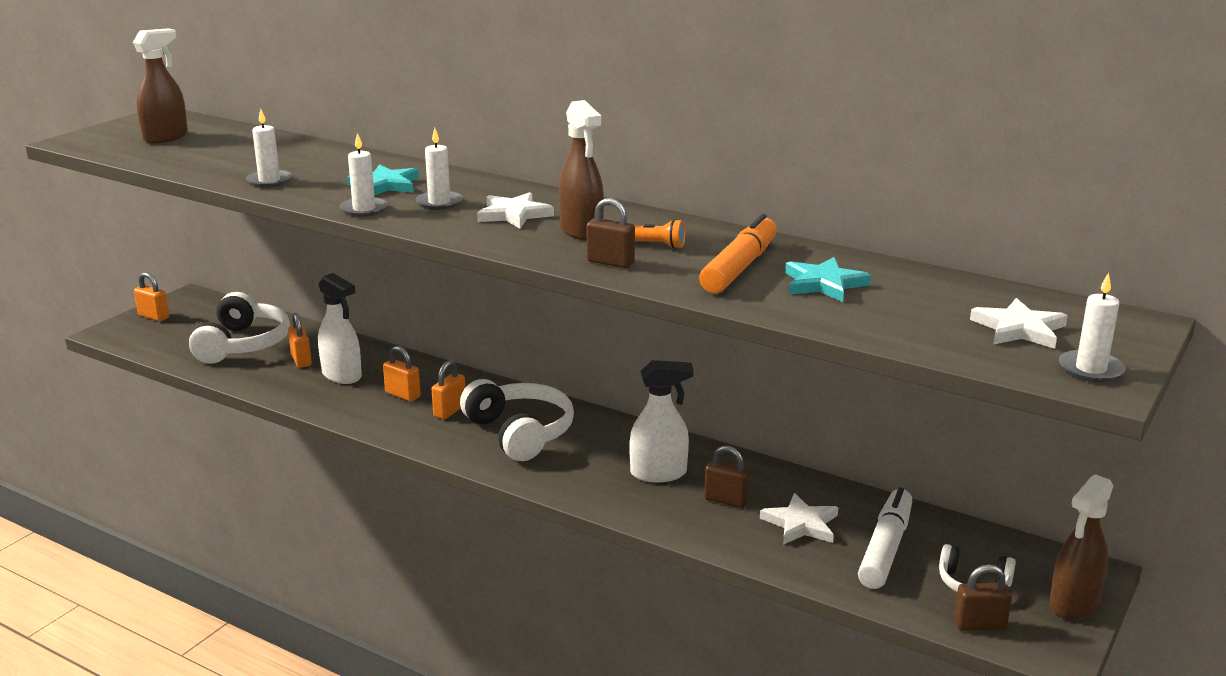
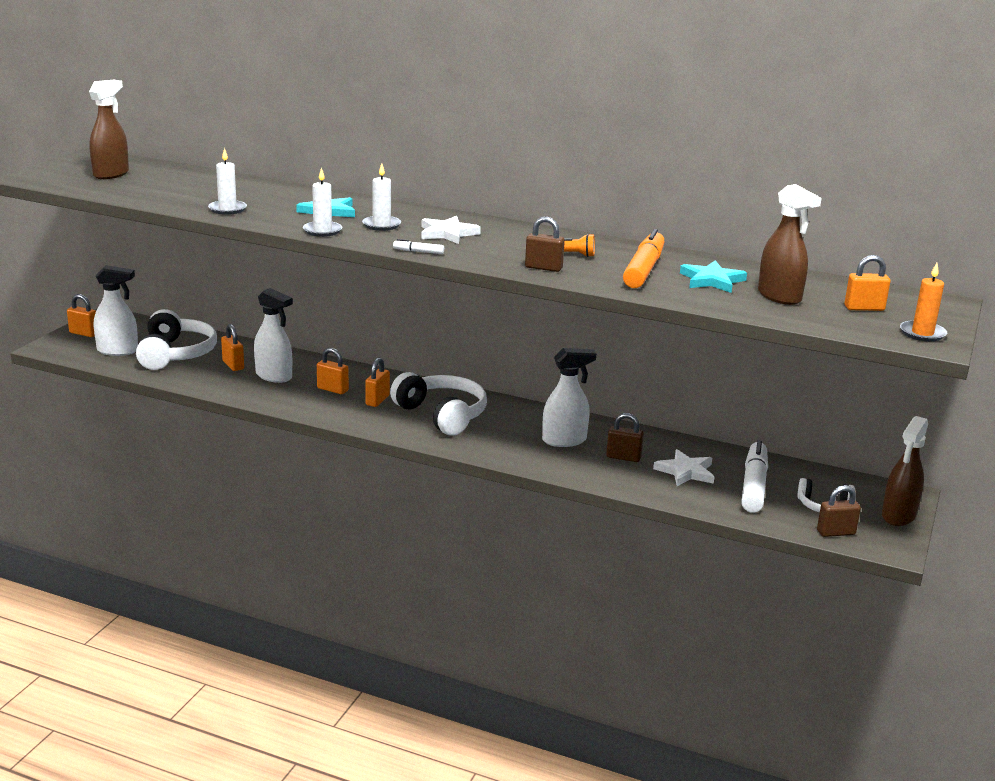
camera: 10 degrees left, 0 degrees up
brown spray bottle [559,100,604,240] -> brown spray bottle moved to [758,184,822,305]
white star [970,298,1068,349] -> orange padlock [844,255,890,311]
white candle [1059,272,1126,382] -> orange candle [900,263,947,342]
none -> white spray bottle [94,265,138,356]
none -> white marker [393,239,444,254]

